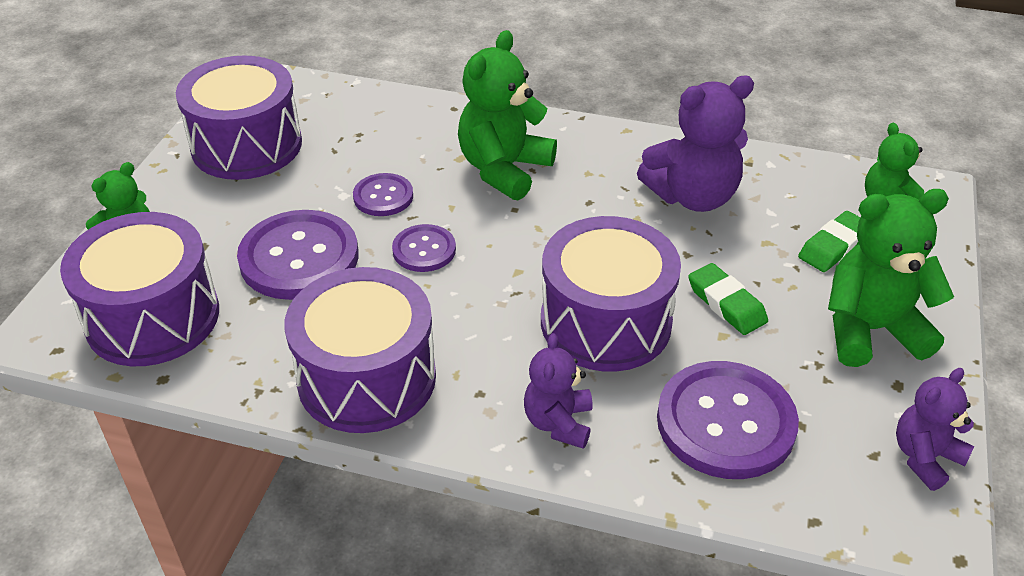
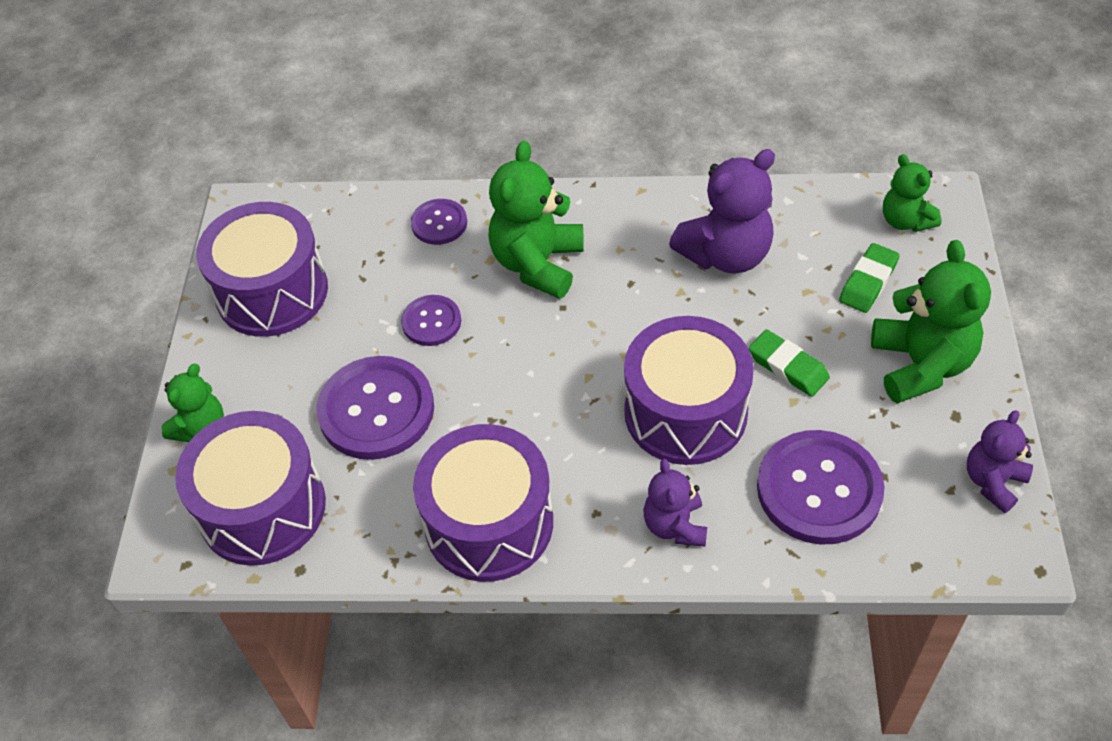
camera: 10 degrees left, 10 degrees up
purple button [392,224,456,272] -> purple button moved to [411,199,467,245]
green teddy bear [828,189,954,367] -> green teddy bear turned 105 degrees clockwise [871,240,991,403]

